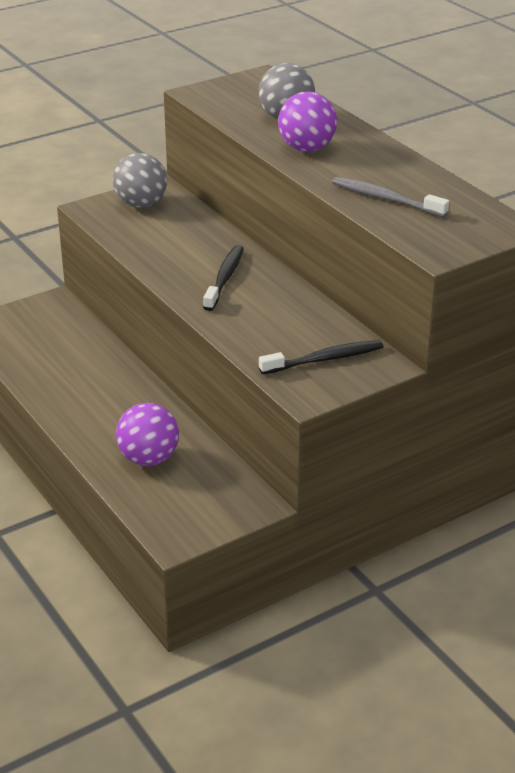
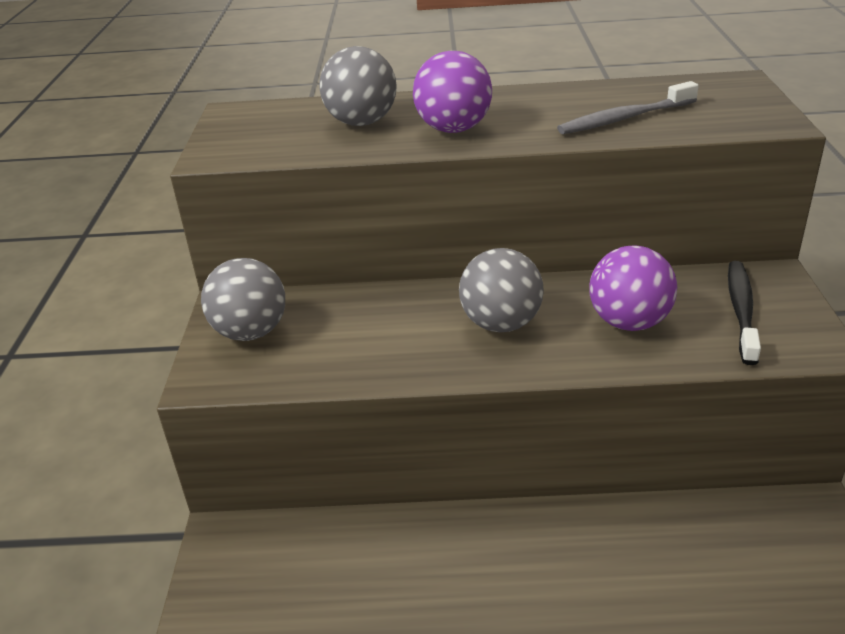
camera: 55 degrees left, 0 degrees up
purple ball [116,403,179,466] -> purple ball moved to [590,245,677,331]
black toothbrush [203,245,244,311] -> grey ball [459,248,544,332]

